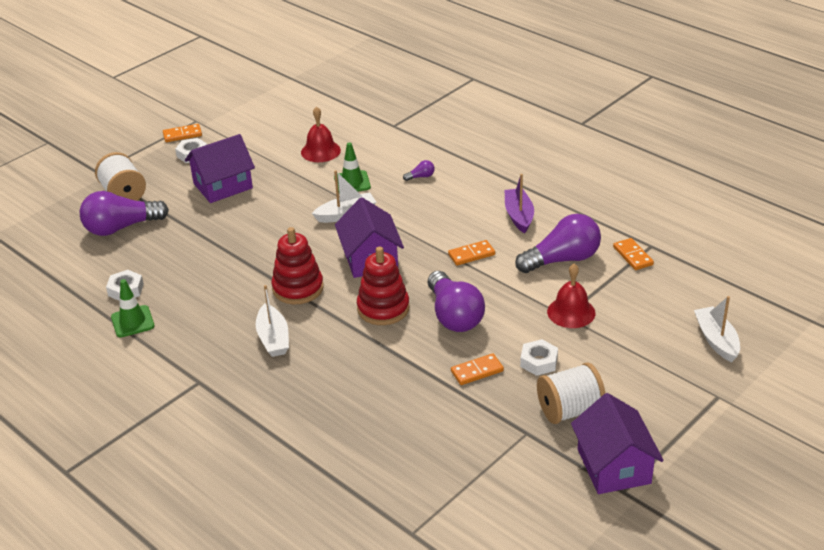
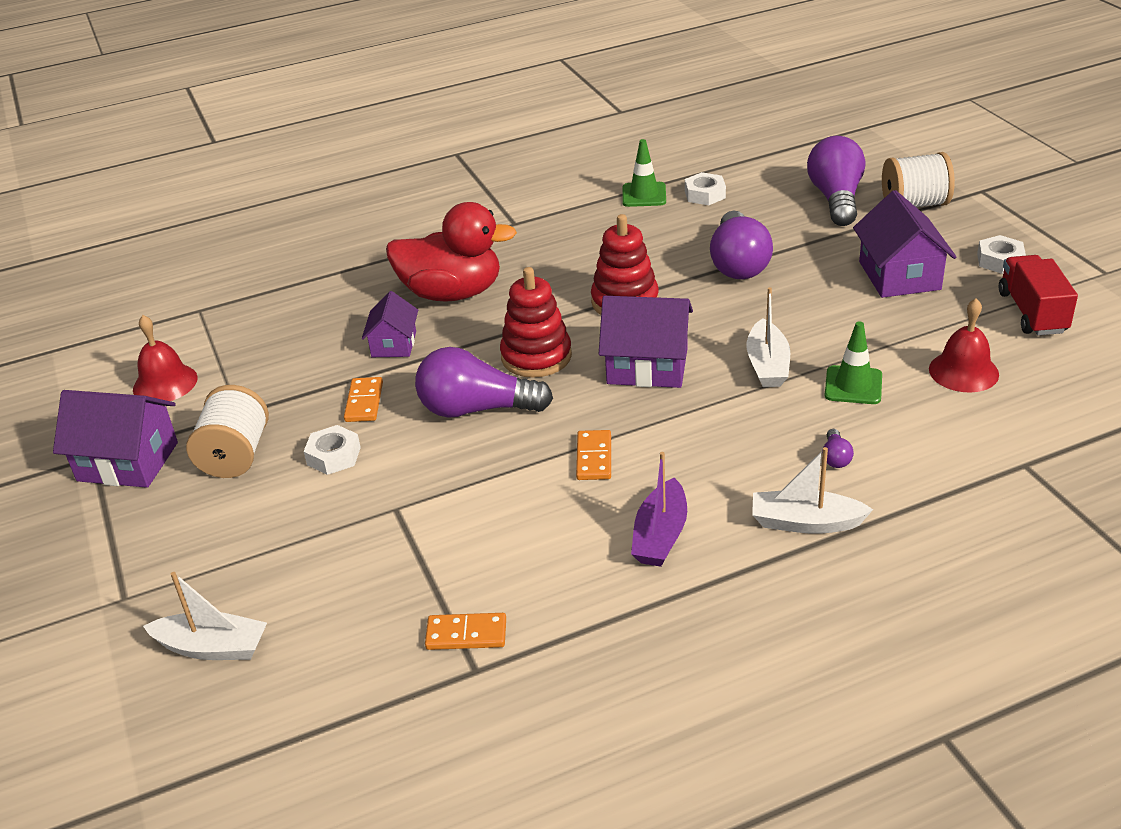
camera: 115 degrees right, 0 degrees up
orange domino [163,124,202,142] -> none
white boat [256,285,289,357] -> white boat moved to [752,447,873,534]
purple boat [505,174,534,233] -> purple boat turned 90 degrees clockwise [631,452,687,567]
purple light bulb [515,214,601,273] -> purple light bulb moved to [710,210,773,279]
red bell [547,263,596,328] -> red bell moved to [133,315,198,401]
none -> purple house [362,291,418,357]
none -> red duck [386,202,517,301]
none -> red truck [999,255,1078,335]

